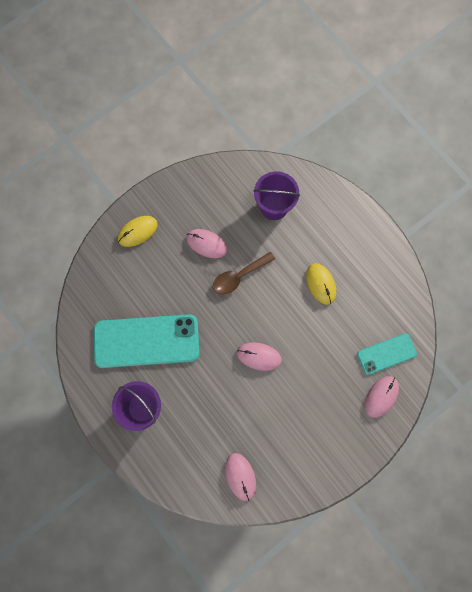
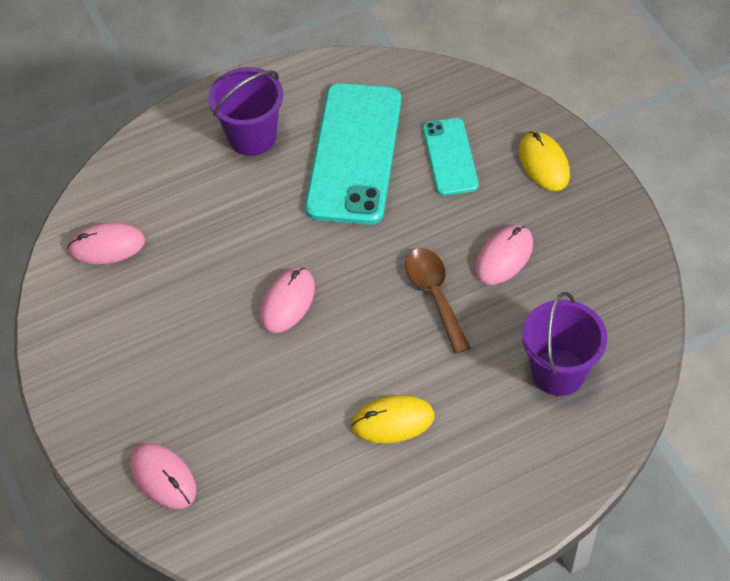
camera: 105 degrees right, 20 degrees down
turquoise phone [357,333,417,375] -> turquoise phone moved to [423,118,479,196]

